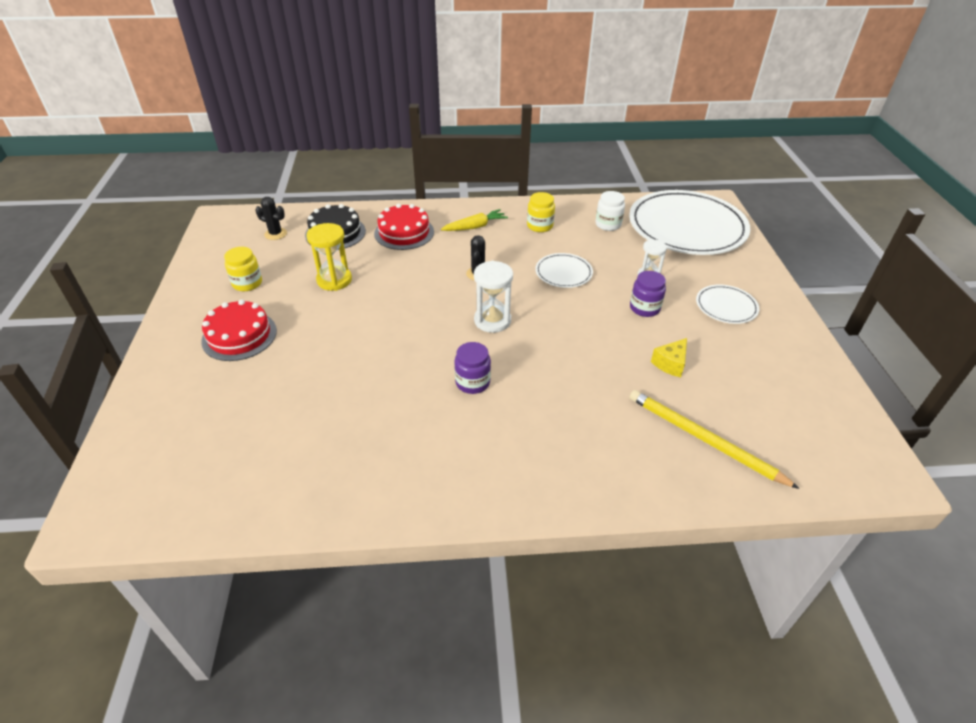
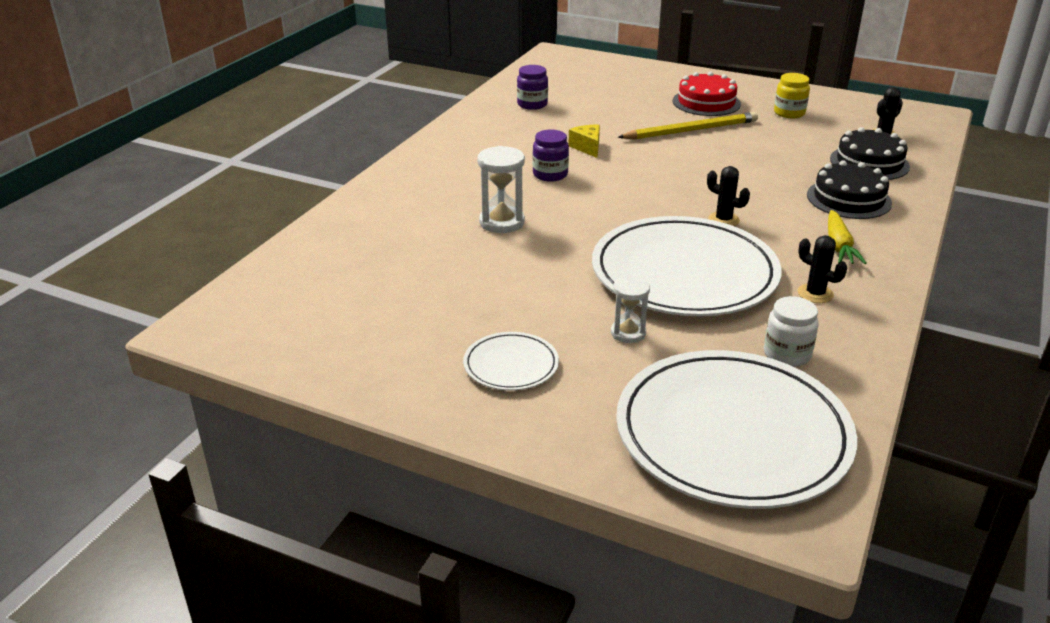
camera: 120 degrees right, 10 degrees down
yellow hourglass [306,223,352,291] -> none
red cake [374,204,434,250] -> black cake [807,160,892,219]
white hourglass [474,261,513,333] -> white hourglass moved to [477,146,525,233]
yellow jar [527,192,555,232] -> black cactus [798,235,847,303]
white plate [535,253,593,288] -> white plate [592,216,782,316], size x2.24
yellow pencil [629,390,800,489] -> yellow pencil moved to [618,112,758,140]
purple jar [630,271,666,317] -> purple jar moved to [517,65,548,110]
yellow cheese [651,338,687,377] -> yellow cheese moved to [568,125,600,158]

